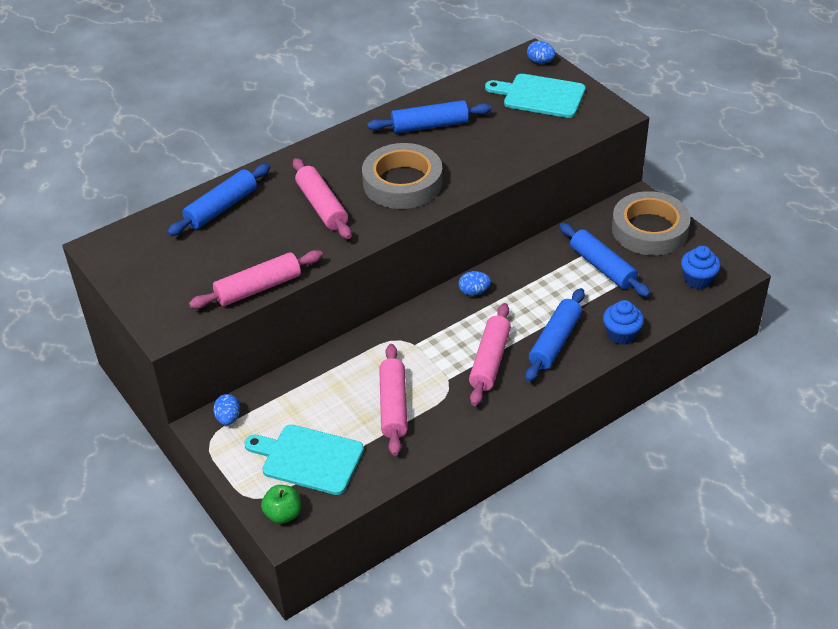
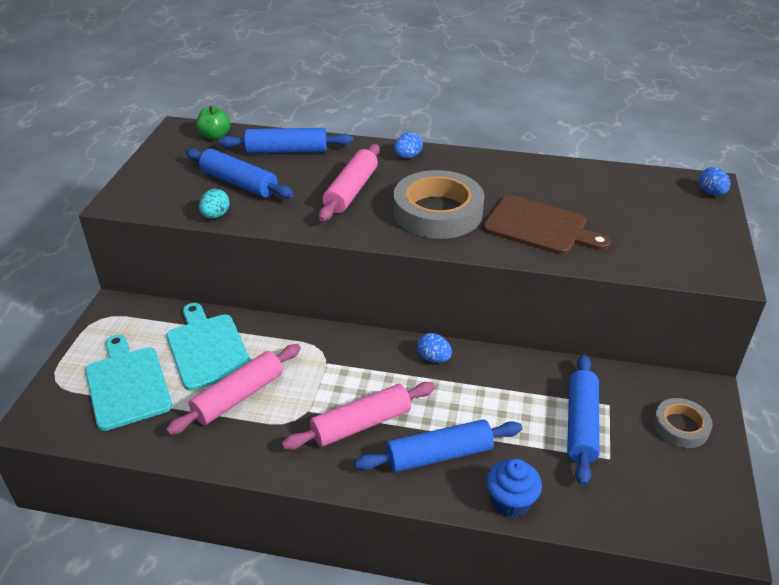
camera: 45 degrees right, 5 degrees down
pink rolling pin [189,250,323,309] -> turquoise egg [199,189,230,219]
blue egg [213,394,240,425] -> blue egg moved to [394,132,423,158]
green apple [261,485,301,524] -> green apple moved to [196,106,230,140]
blue rolling pin [367,100,492,133] -> blue rolling pin moved to [186,148,294,199]
turquoise cutting board [485,74,585,118] -> turquoise cutting board moved to [166,303,251,391]
grey tape [612,191,691,255] -> grey tape [653,398,713,448], size x0.53
blue cupcake [681,246,721,289] -> none
none -> brown cutting board [483,195,611,255]

